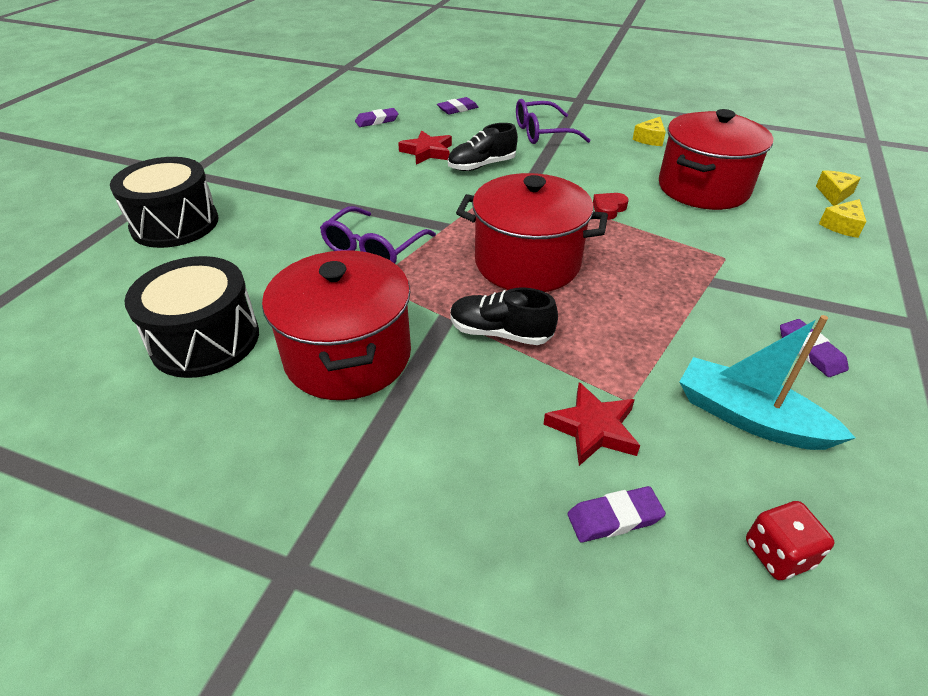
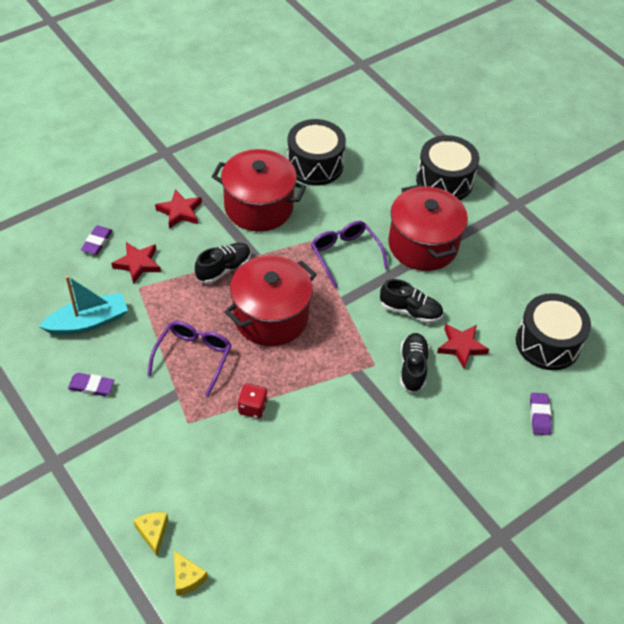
camera: 120 degrees right, 10 degrees up
purple eraser [355,108,399,127] -> black drum [516,293,591,370]
purple glasses [516,99,590,144] -> purple glasses moved to [147,321,232,396]
red heart [593,193,629,220] -> none
yellow cheese [632,117,666,146] -> none
red pot [659,109,773,210] -> red pot moved to [388,184,468,271]
red dice [746,501,835,580] -> red dice moved to [237,384,268,419]
none -> red star [155,189,202,229]
none -> black shoe [380,279,443,323]

